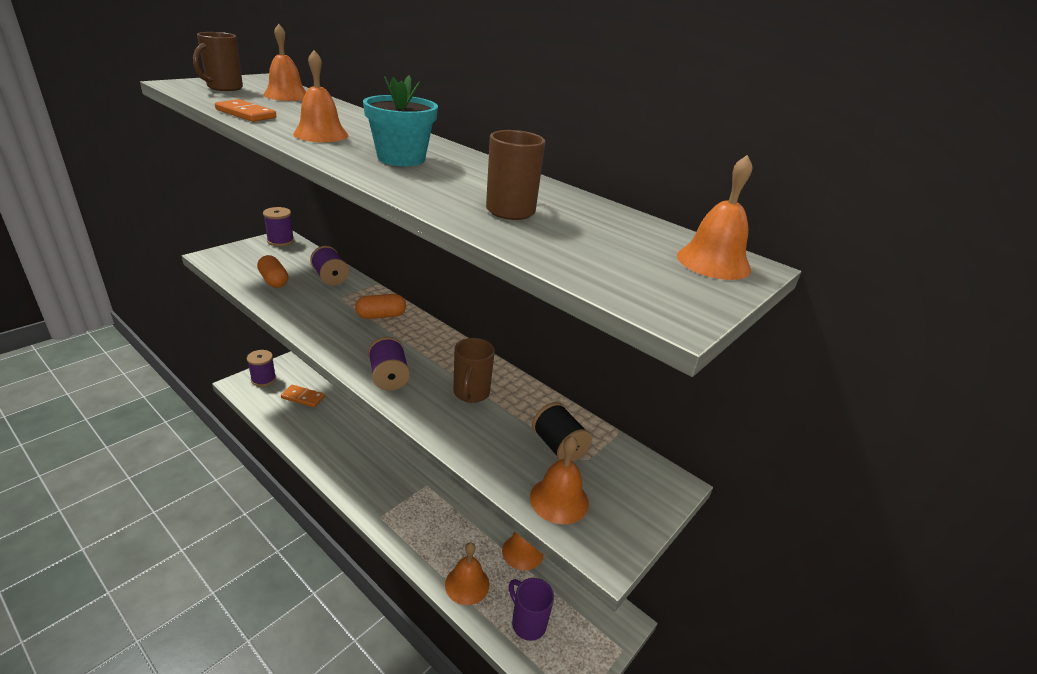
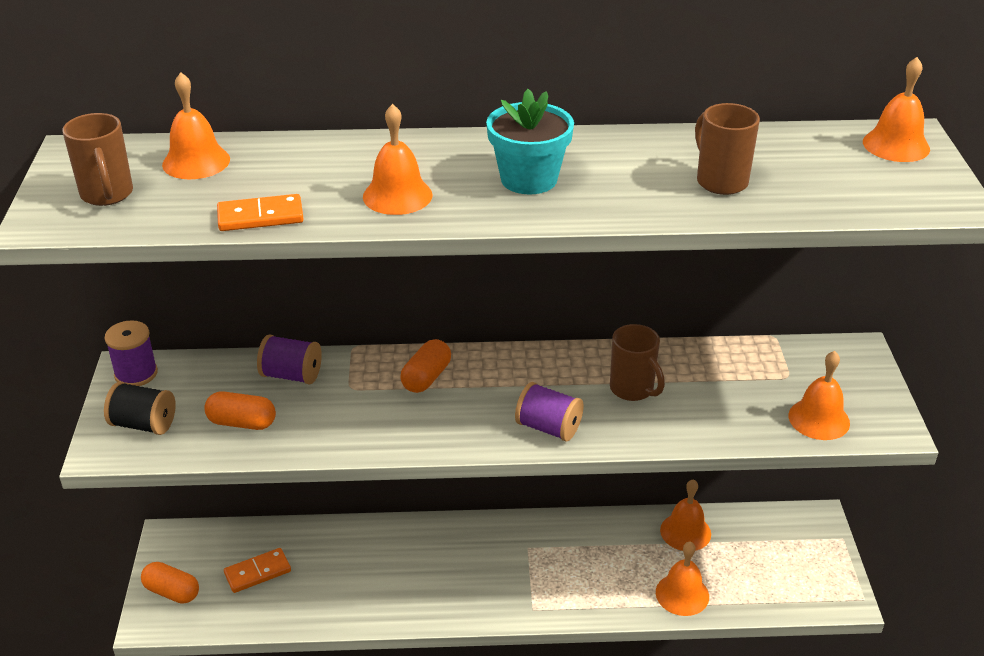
camera: 40 degrees left, 5 degrees up
purple spool [247,350,276,387] -> orange capsule [141,562,199,604]
purple mug [509,578,554,641] -> none
black spool [532,402,592,462] -> black spool moved to [104,382,176,435]

